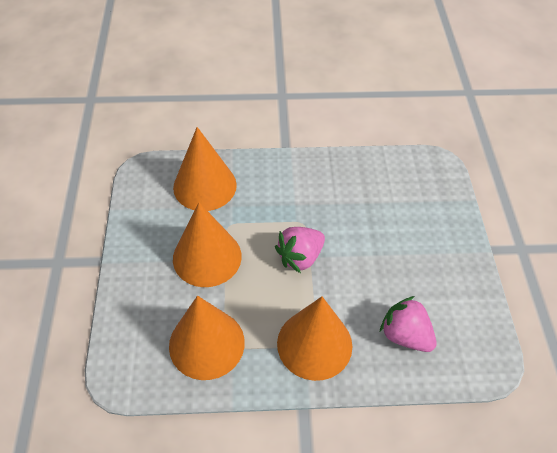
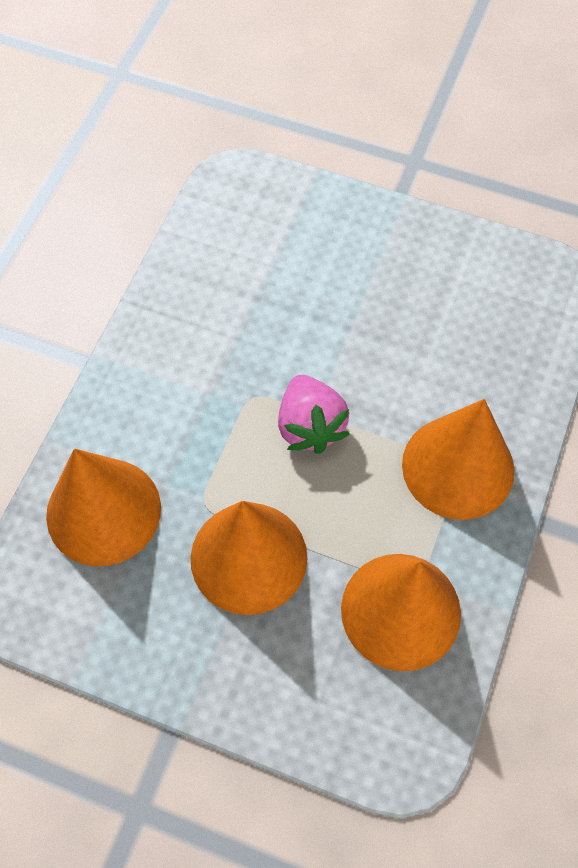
camera: 65 degrees left, 10 degrees up
pink strawberry [380,296,437,352] -> none

